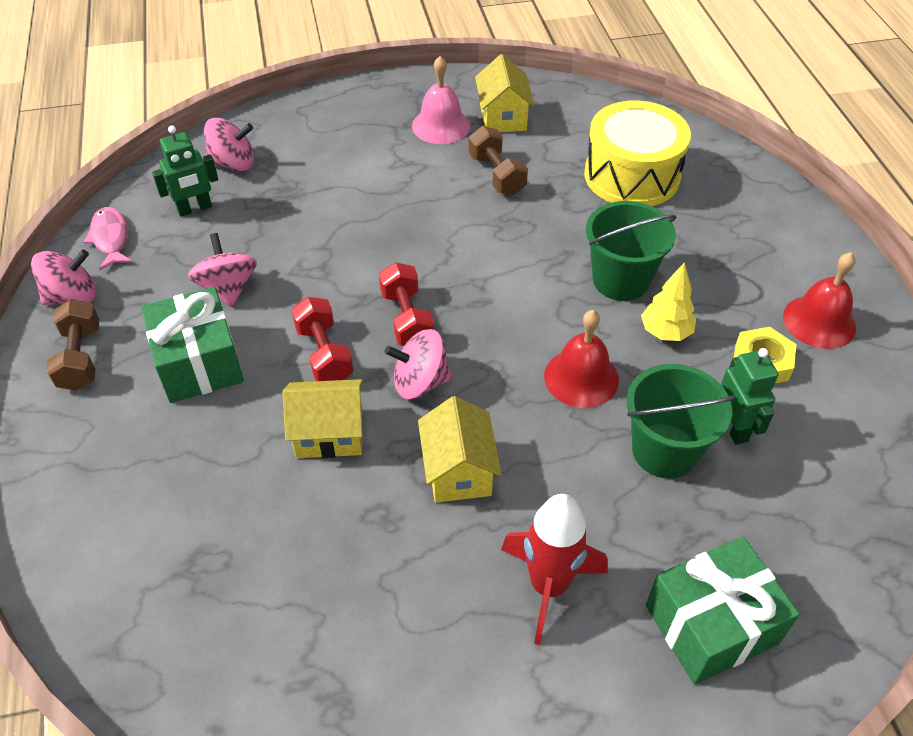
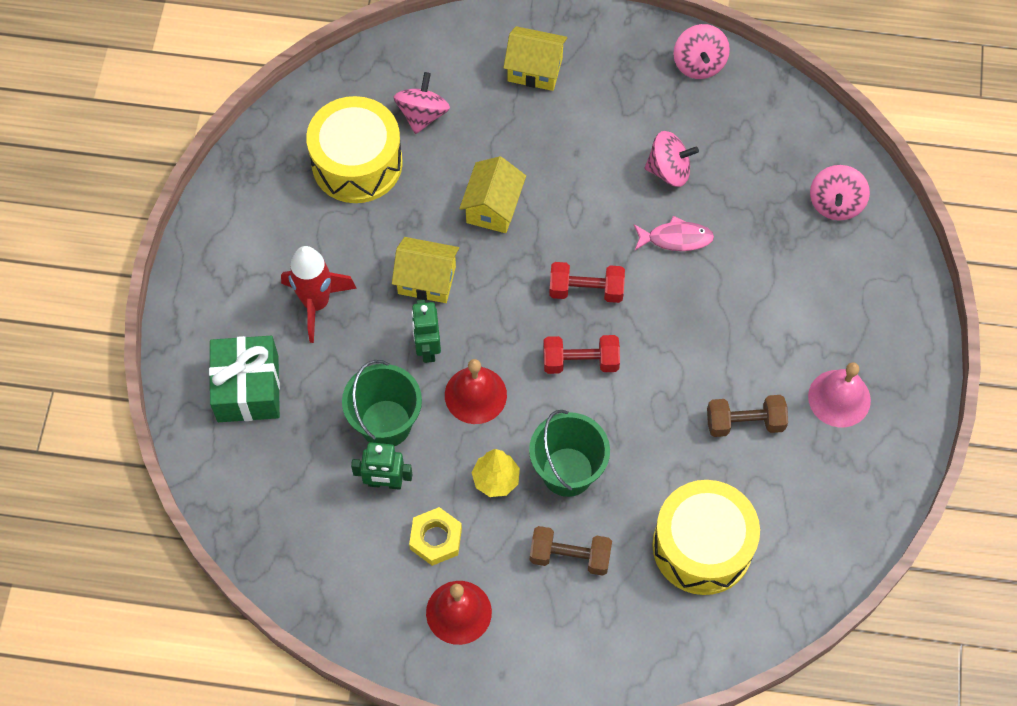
camera: 110 degrees right, 15 degrees up
brown dumbbell [46,299,99,391] -> brown dumbbell moved to [530,526,612,576]
pink fish [83,207,133,270] -> pink fish moved to [634,216,714,251]
green gift [141,287,244,403] -> none
green robot [152,125,218,217] -> green robot moved to [411,300,441,363]
red dumbbell [291,297,354,381] -> red dumbbell moved to [543,335,620,374]
pink spinning top [385,329,452,399] -> pink spinning top moved to [394,72,450,134]
yellow house [475,54,535,132] -> yellow house moved to [503,26,567,91]
none -> yellow drum [306,96,403,203]

